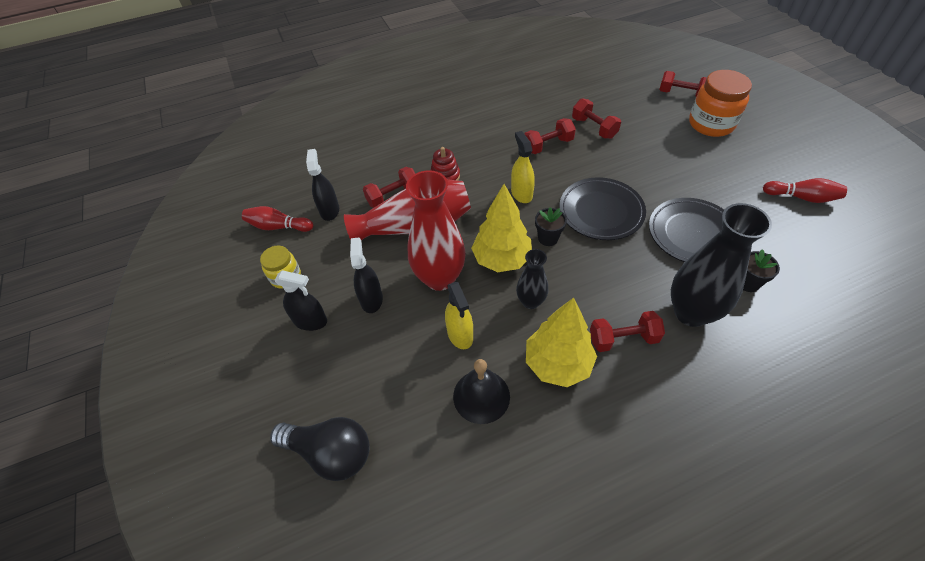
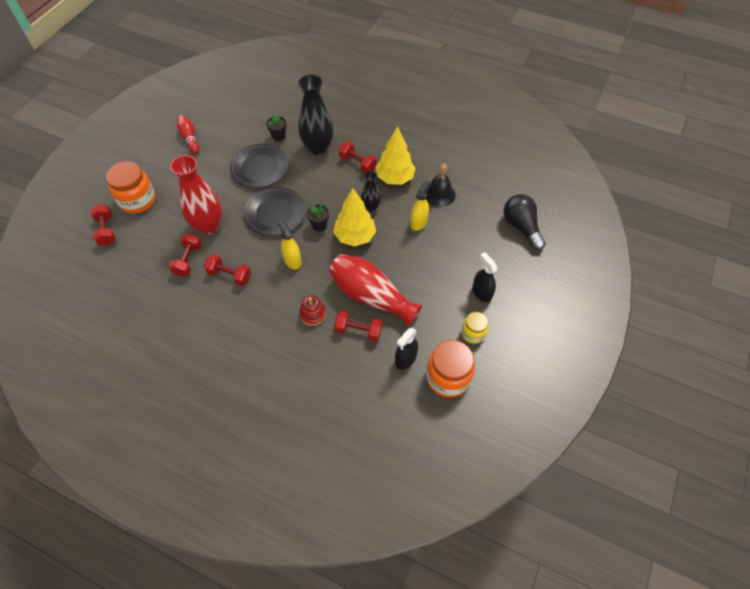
camera: 135 degrees left, 5 degrees up
red bowling pin [242,206,313,232] -> orange jar [426,340,475,398]
black spray bottle [350,237,383,313] -> none
red vase [406,170,466,291] -> red vase moved to [170,155,222,234]
yellow spray bottle [511,131,535,203] -> yellow spray bottle turned 120 degrees clockwise [277,219,301,269]

